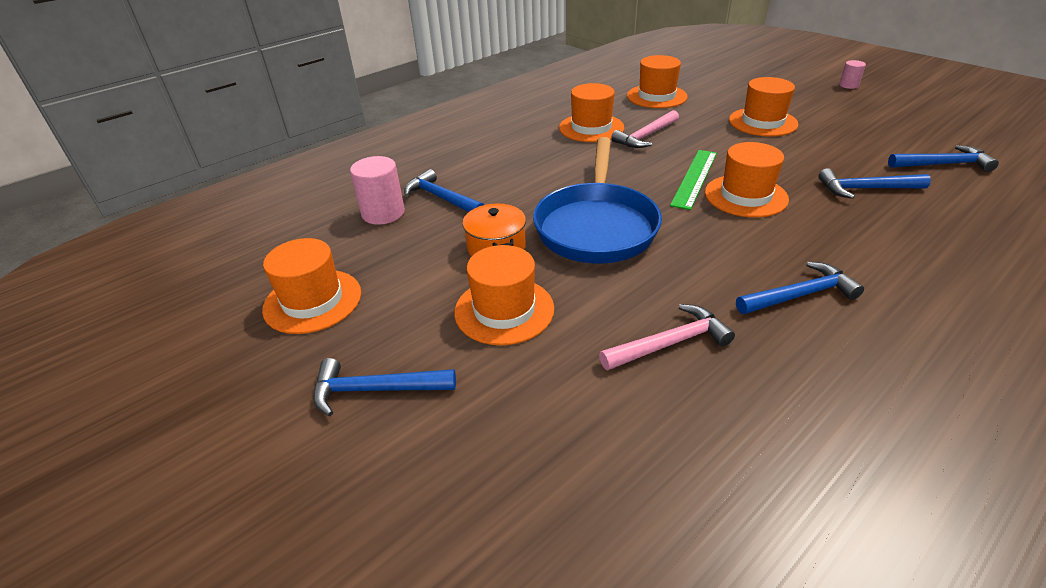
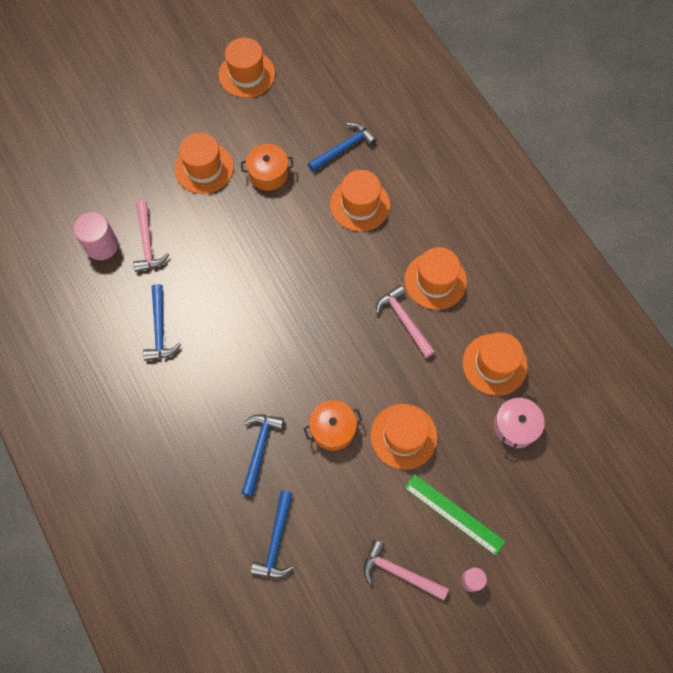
camera: 100 degrees right, 30 degrees up
blue hammer [313,358,456,416] -> none
pink cylinder [350,156,405,225] -> pink cylinder moved to [74,212,118,260]
blue pan [533,137,662,263] -> none
green ruler [670,150,717,210] -> green ruler moved to [405,474,505,556]
orange hat [705,142,789,217] -> orange hat moved to [330,170,390,232]
none -> orange pot [303,400,362,451]
none -> pink hammer [364,540,449,601]
none -> pink pot [494,395,545,450]

